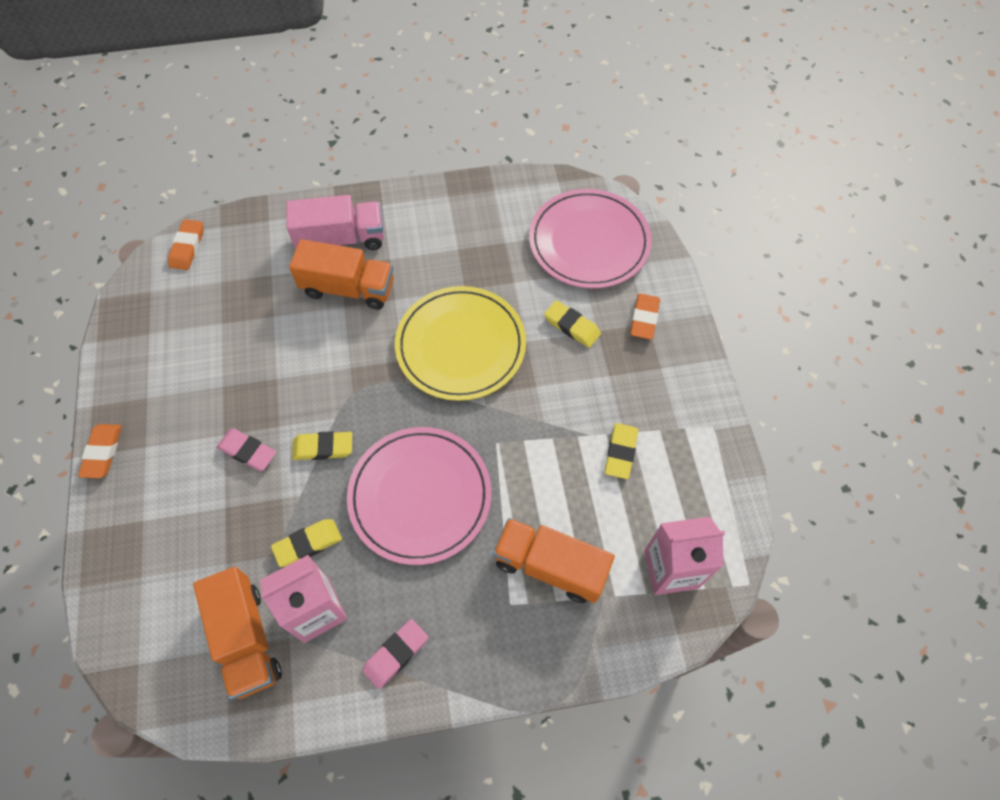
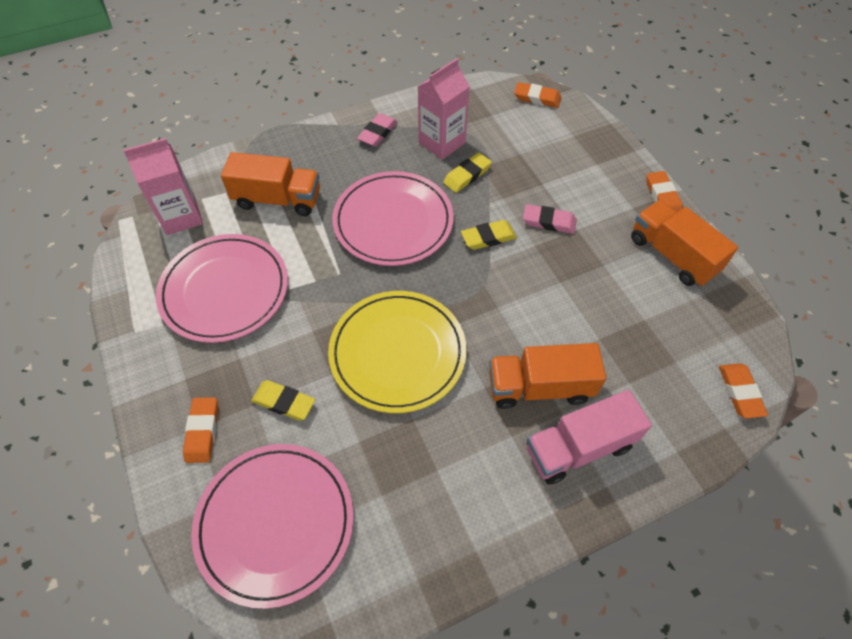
camera: 165 degrees right, 5 degrees down
orange truck [193,567,282,700] -> orange truck moved to [631,200,738,286]
yellow eraser [605,423,638,479] -> pink plate [156,234,288,343]
none -> orange eraser [514,82,561,108]

